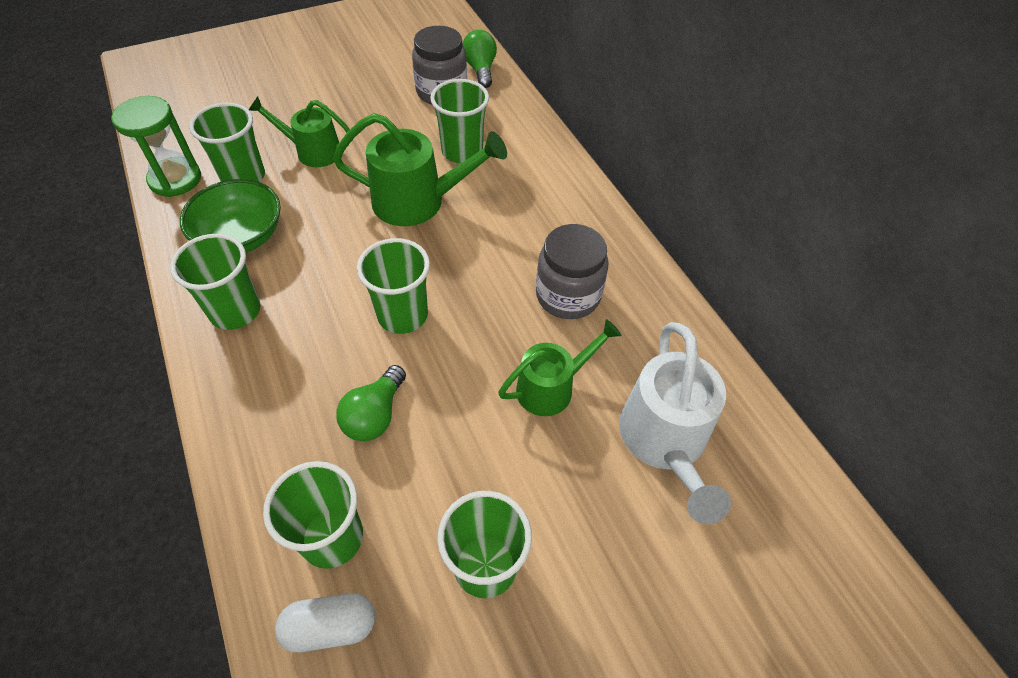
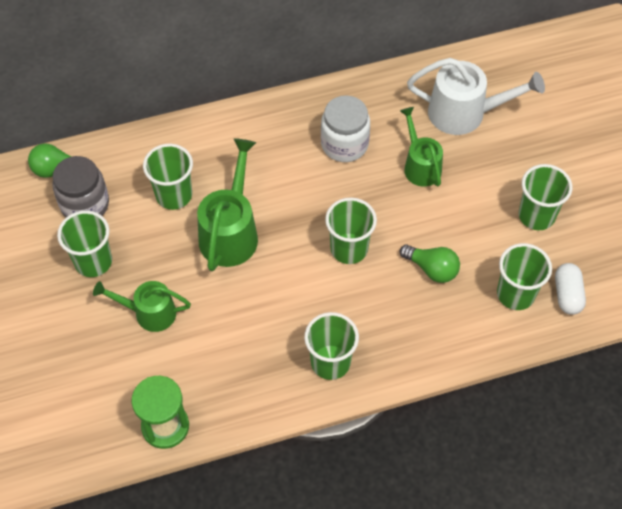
camera: 80 degrees left, 5 degrees up
green bowl [180,179,281,253] -> none
green cup [189,103,265,182] -> green cup moved to [57,210,112,277]
green watering can [249,96,350,167] -> green watering can turned 75 degrees clockwise [93,281,191,332]
grey jar [536,224,608,319] -> white jar [321,95,370,162]

